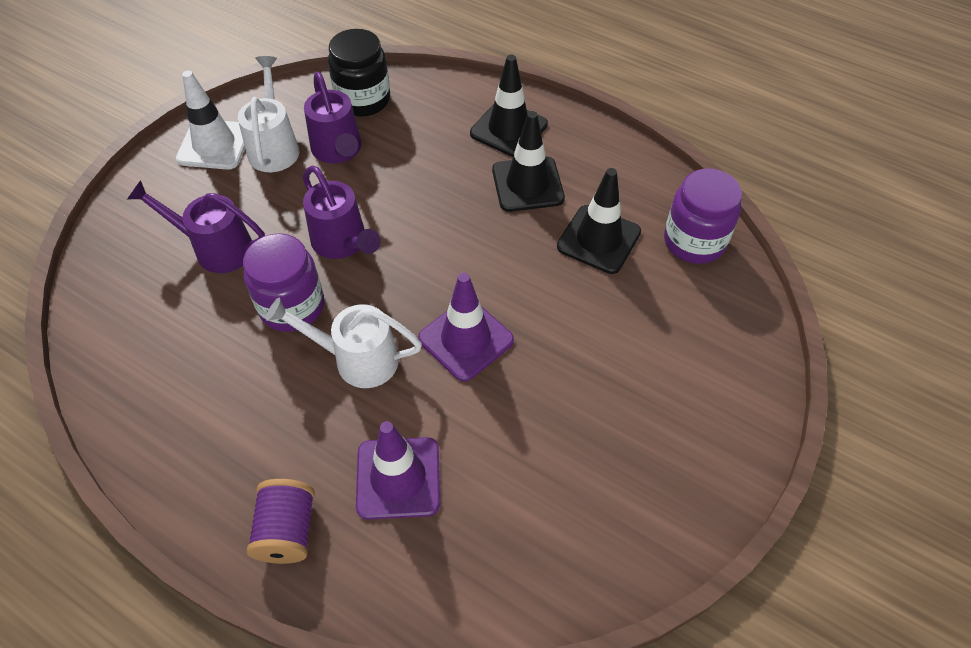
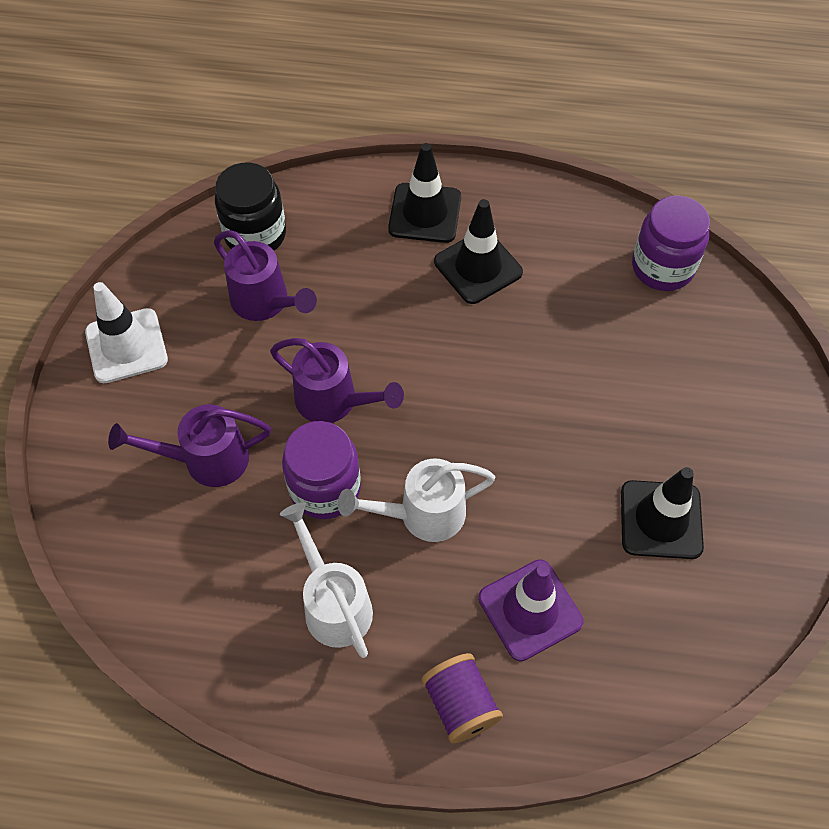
camera: 25 degrees left, 5 degrees up
white watering can [238,56,299,172] -> white watering can moved to [280,502,373,658]
purple traffic cone [418,273,514,382] -> none
black traffic cone [557,168,641,274] -> black traffic cone moved to [621,467,704,559]

